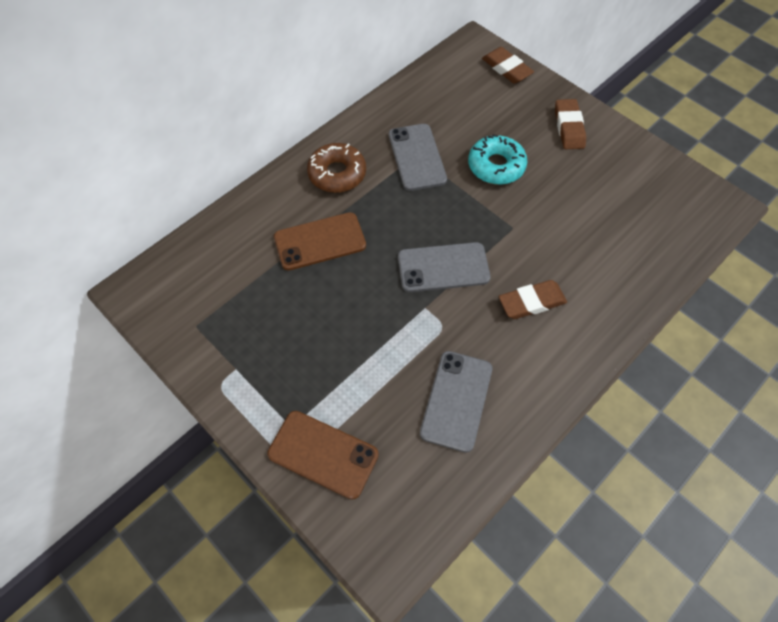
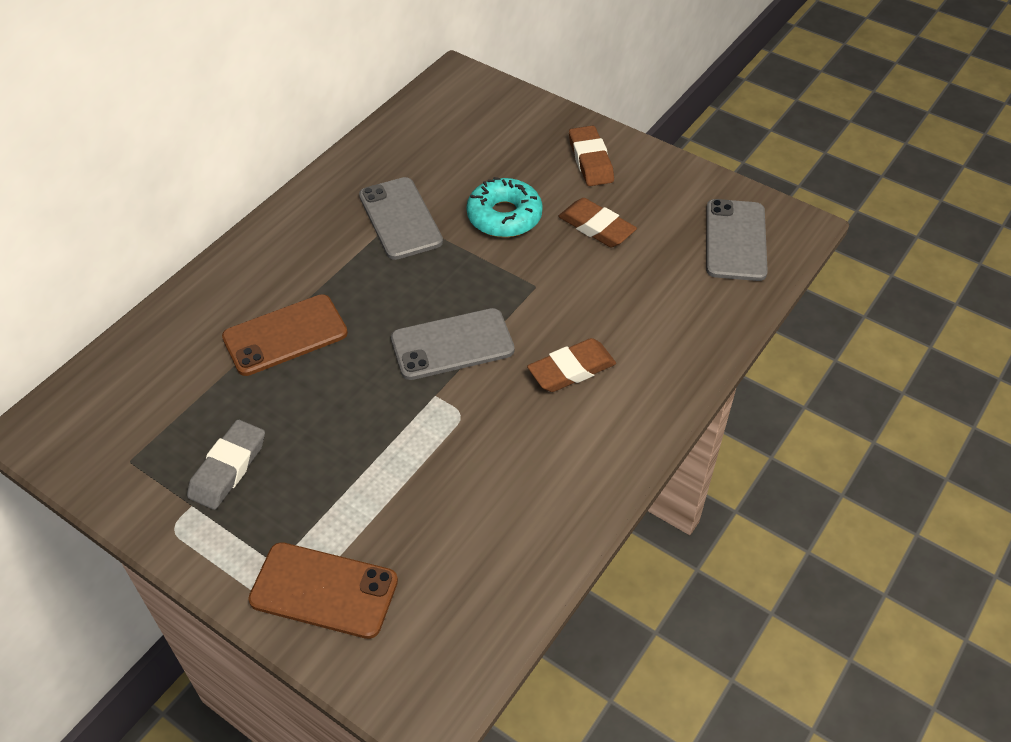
camera: 10 degrees left, 10 degrees down
brown donut [307,143,366,193] -> none
grey phone [420,351,492,453] -> grey phone moved to [706,199,768,281]
brown eraser [482,47,534,84] -> brown eraser moved to [558,198,637,247]
none -> grey eraser [187,420,265,510]

